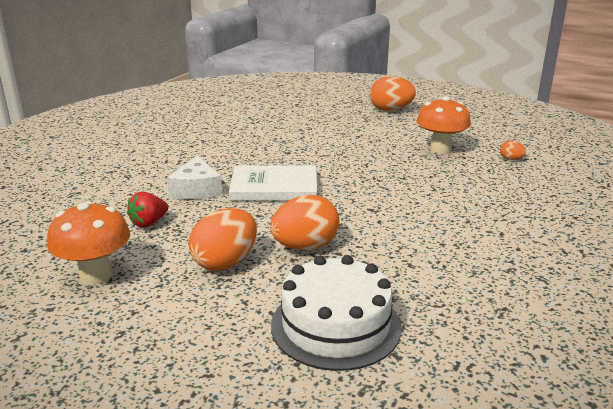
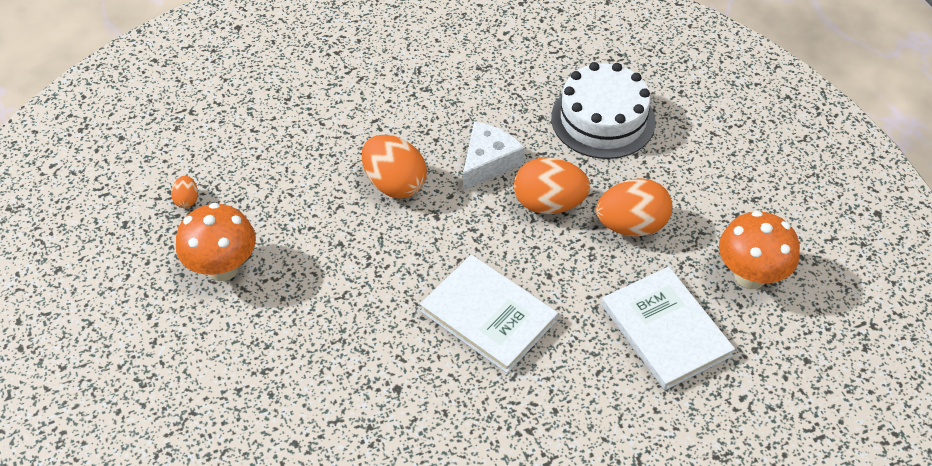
camera: 140 degrees left, 25 degrees up
red strawberry [127,191,168,228] -> white book [602,267,735,390]
white cheese [167,155,222,199] -> white cheese moved to [463,122,525,191]
orange egg [370,76,416,111] -> orange egg moved to [362,135,427,198]

